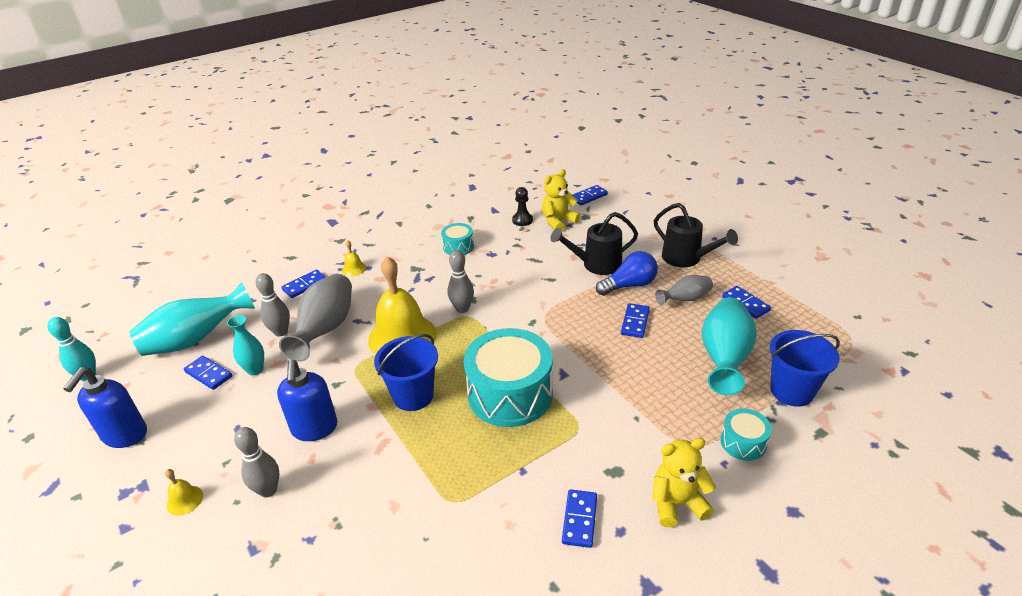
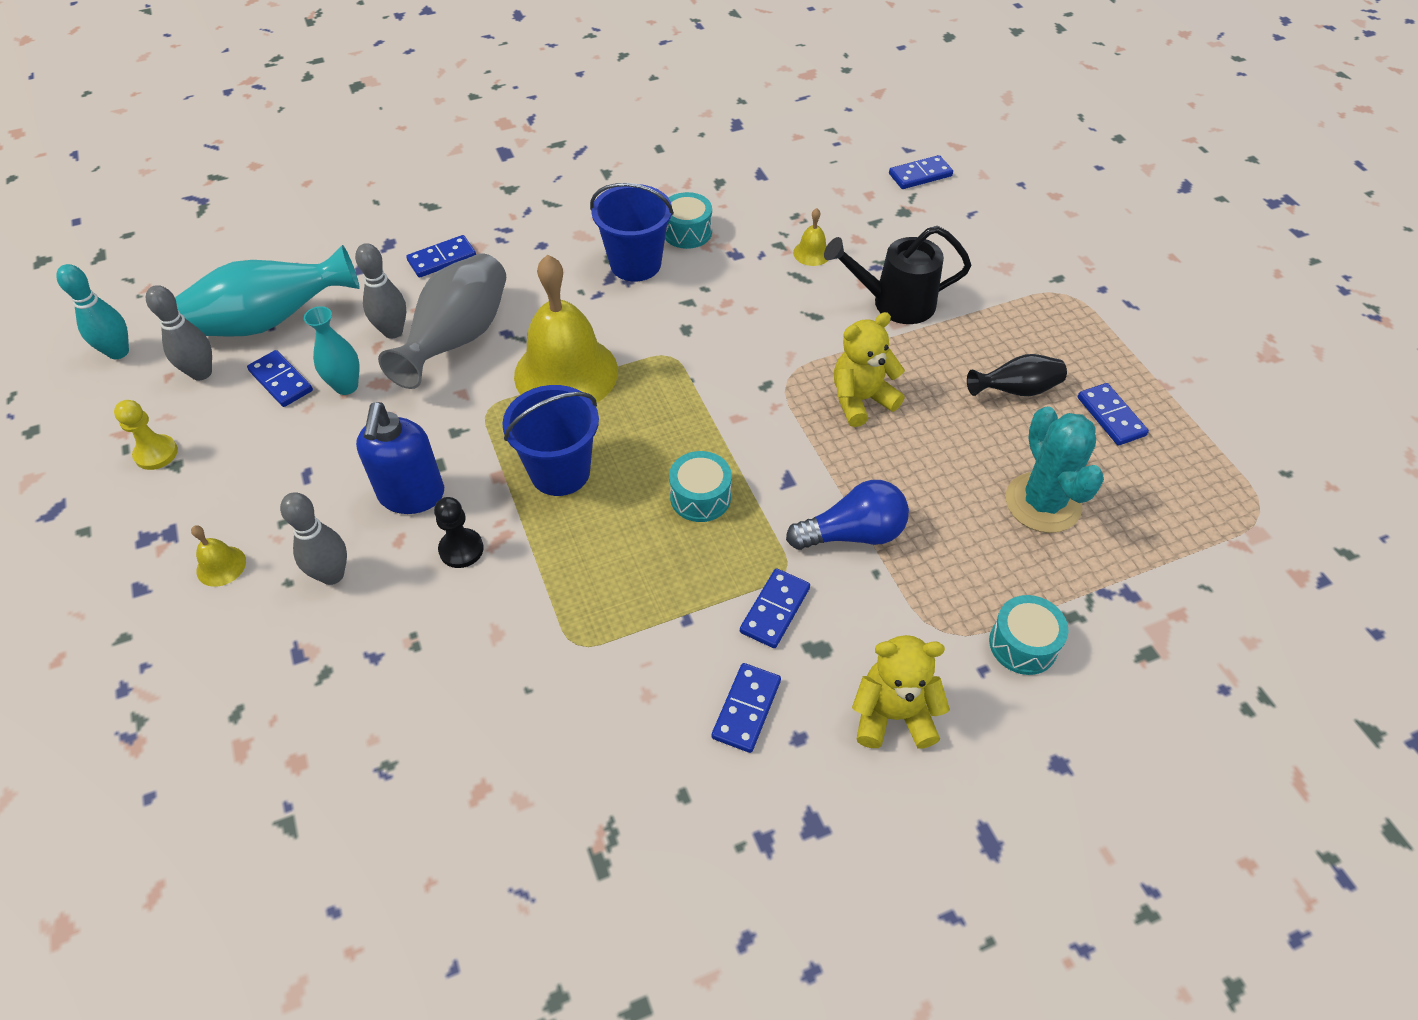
camera: 10 degrees right, 15 degrees up
blue soap dispenser [63,367,147,448] -> yellow pawn [114,400,178,470]
yellow bell [342,240,366,276] -> yellow bell moved to [793,208,828,266]
grey bowling pin [447,250,474,313] -> grey bowling pin moved to [146,285,212,381]
turquoise drum [464,328,553,427] -> turquoise drum [669,451,732,522], size x0.48
black pawn [512,187,533,226] -> black pawn moved to [434,497,484,568]
yellow teddy bear [542,169,580,231] -> yellow teddy bear moved to [834,312,905,427]
blue light bulb [596,251,658,296] -> blue light bulb moved to [786,480,909,550]
blue domino [621,303,650,338] -> blue domino moved to [740,568,810,648]
black watering can [654,203,738,267] -> none
grey vase [655,275,713,305] -> black vase [967,354,1067,396]
turquoise vase [702,297,757,395] -> turquoise cactus [1006,406,1104,533]
blue bucket [770,330,840,407] -> blue bucket moved to [590,183,674,281]

